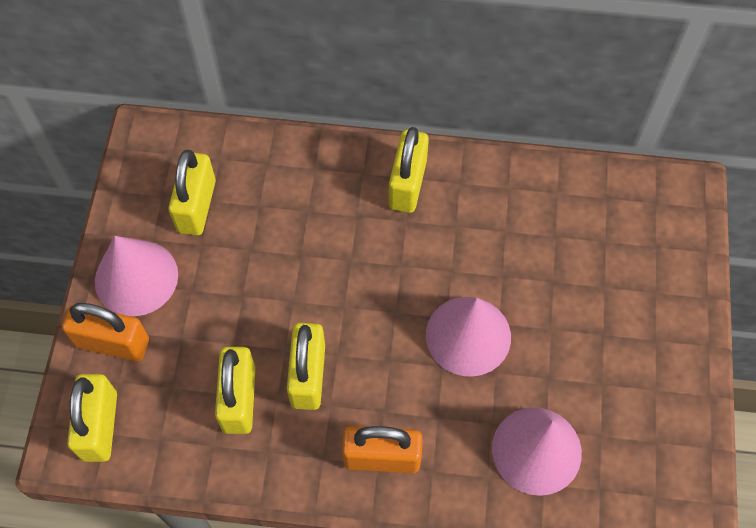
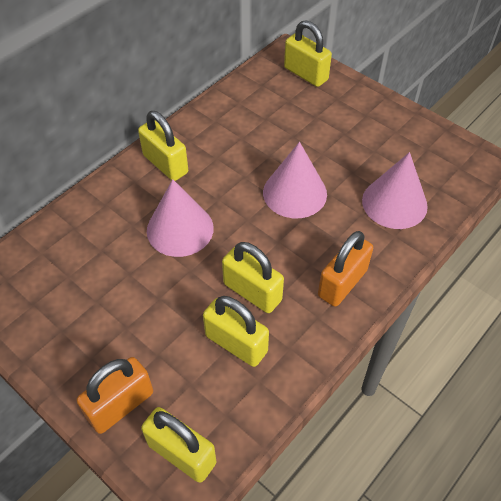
camera: 55 degrees left, 10 degrees down
pink cone [95,236,178,316] -> pink cone moved to [147,179,214,257]
yellow padlock [168,150,216,235] -> yellow padlock moved to [284,20,332,87]

